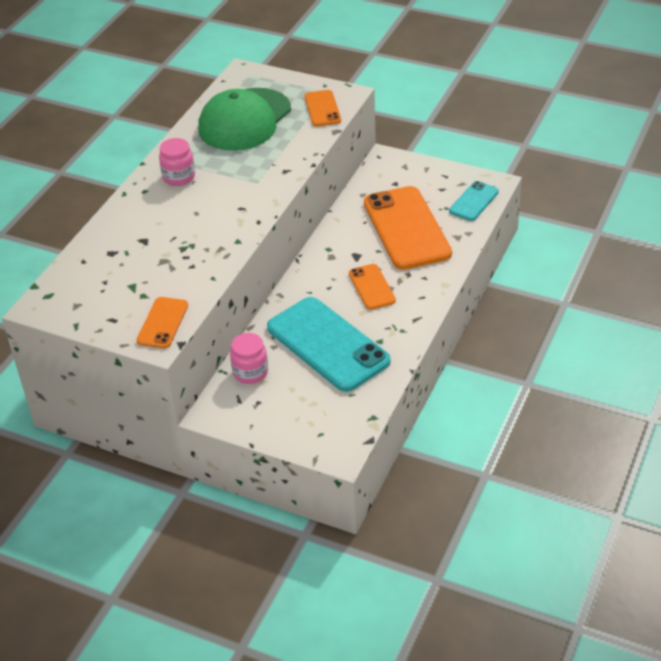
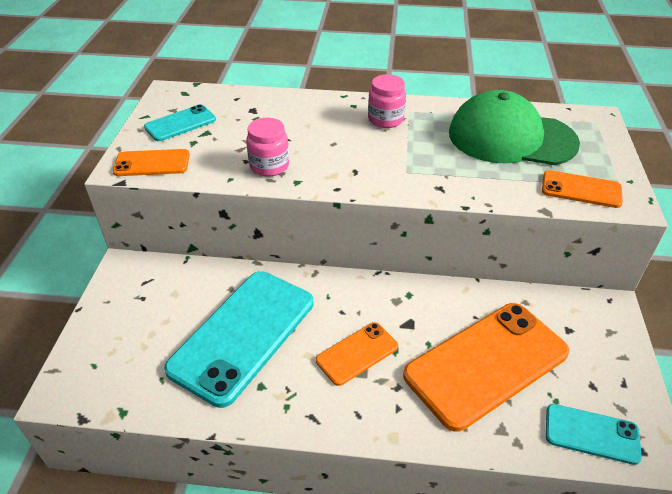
camera: 70 degrees right, 0 degrees up
pink jar [230,333,268,384] -> pink jar moved to [246,118,289,176]
orange phone [305,90,341,126] -> orange phone turned 45 degrees clockwise [542,170,623,208]
none -> turquoise phone [144,104,216,141]

